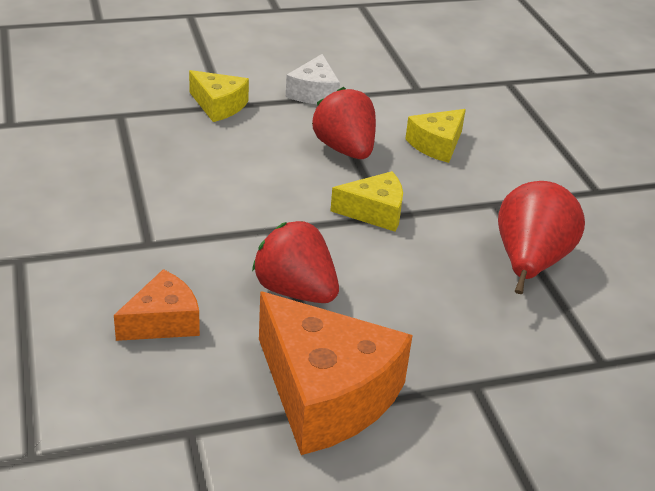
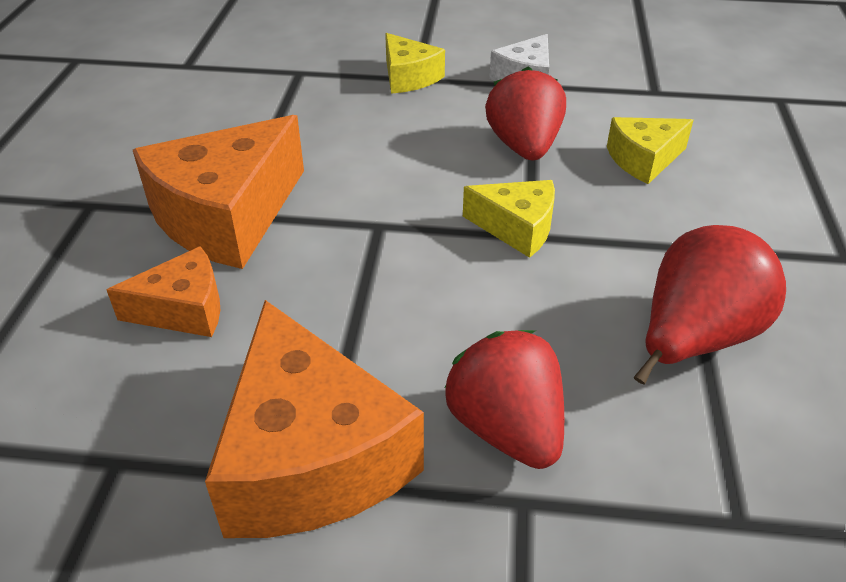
camera: 25 degrees right, 5 degrees up
red strawberry [252,221,339,303] -> red strawberry moved to [444,330,564,469]
none -> orange cheese [133,115,304,269]

